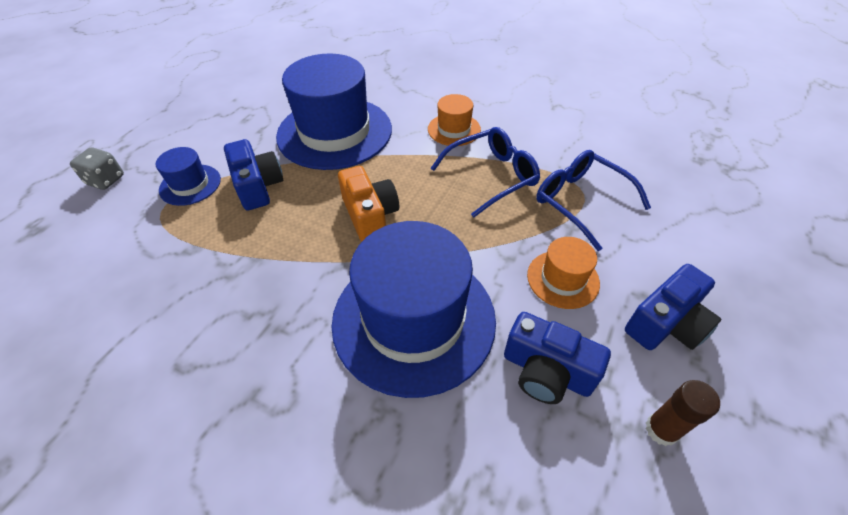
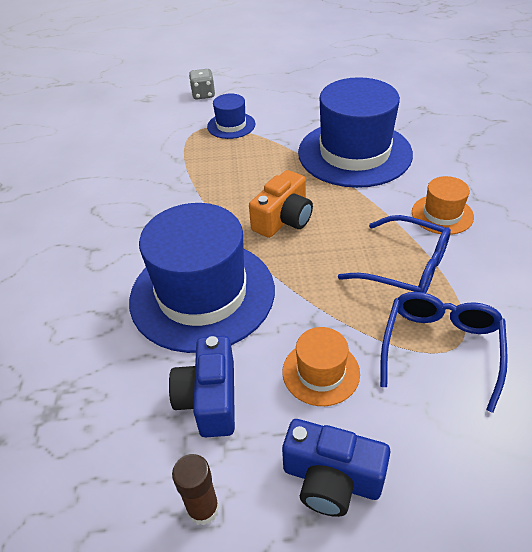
camera: 60 degrees right, 5 degrees down
blue camera [224,139,283,211] -> none

